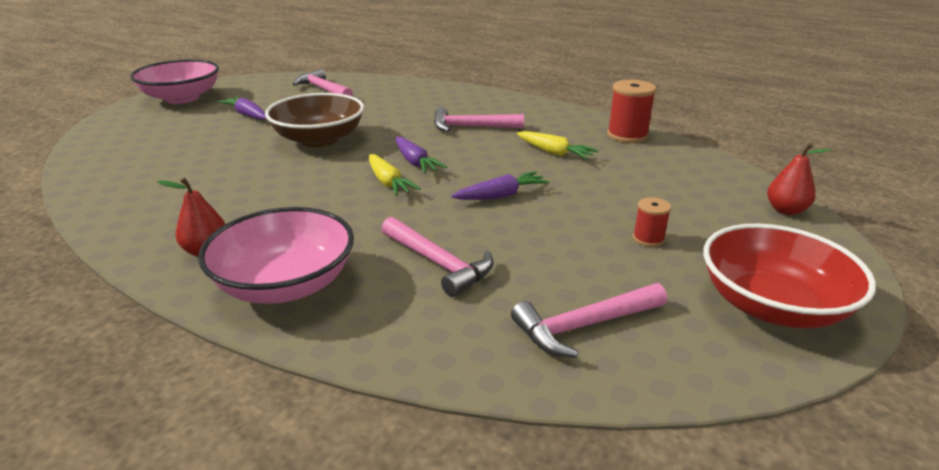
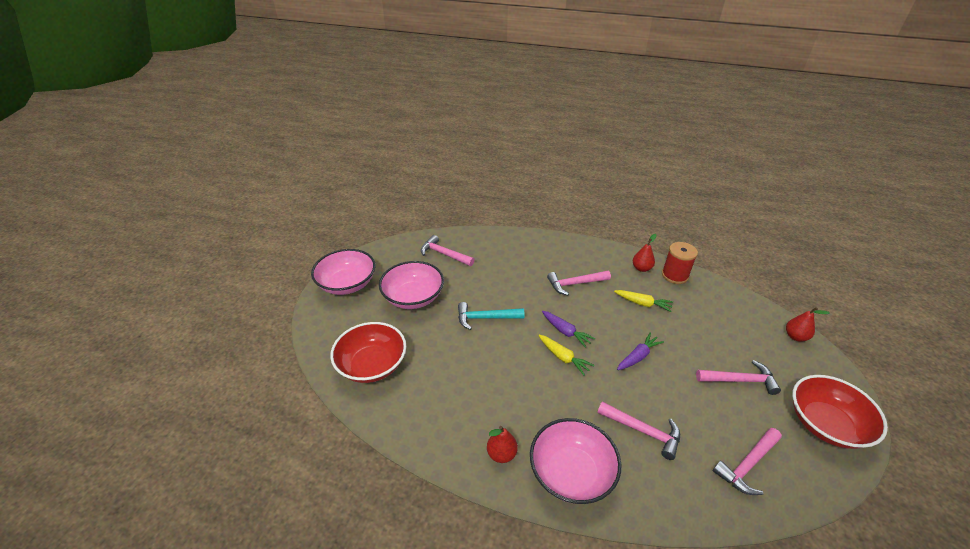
camera: 15 degrees left, 10 degrees up
purple carrot [218,97,266,120] -> pink bowl [379,261,444,309]
brown bowl [265,93,364,147] -> turquoise hammer [458,302,525,330]
red spool [633,197,671,247] -> pink hammer [696,360,781,395]
none -> red bowl [330,322,406,383]
none -> red pear [633,234,657,272]

